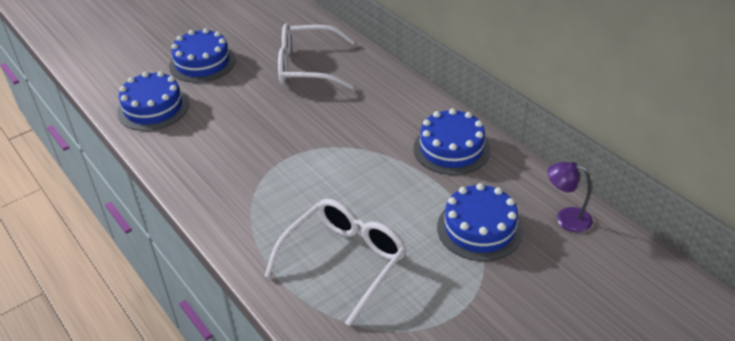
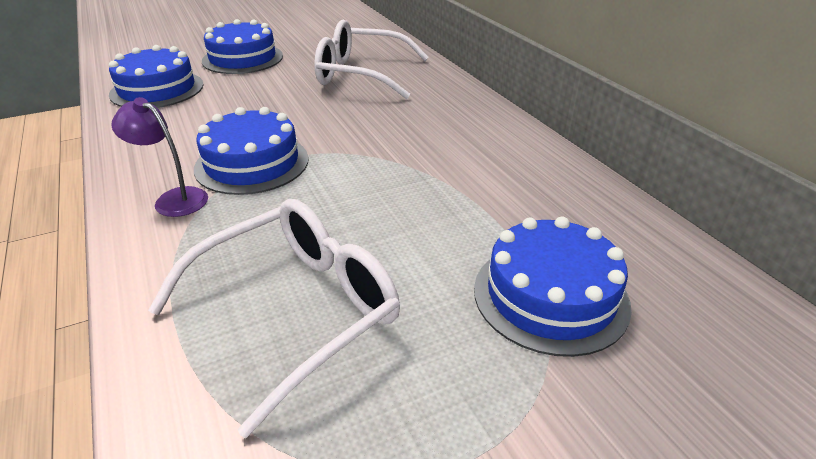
camera: 10 degrees right, 5 degrees down
blue cake [413,108,490,175] -> blue cake moved to [194,107,309,195]
purple lamp [547,162,593,233] -> purple lamp moved to [111,97,208,217]

